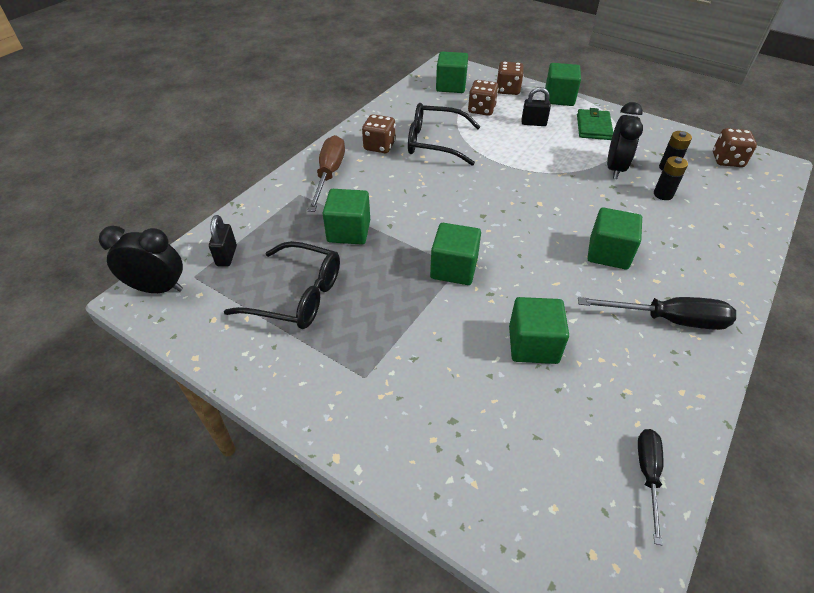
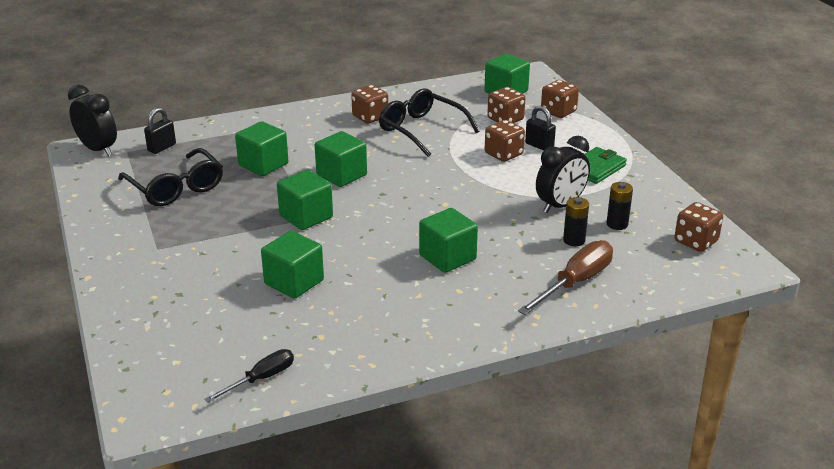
camera: 35 degrees right, 15 degrees down
brown screwdriver [307,135,345,212] -> brown screwdriver moved to [518,240,613,315]
green cube [545,63,581,106] -> green cube moved to [315,131,367,187]
black screwdriver [578,297,736,330] -> none
none -> brown dice [485,120,525,162]

